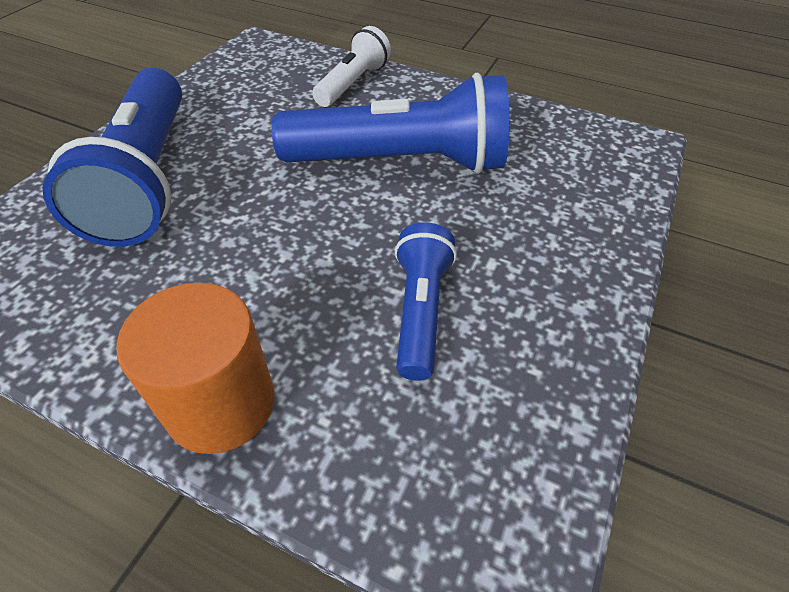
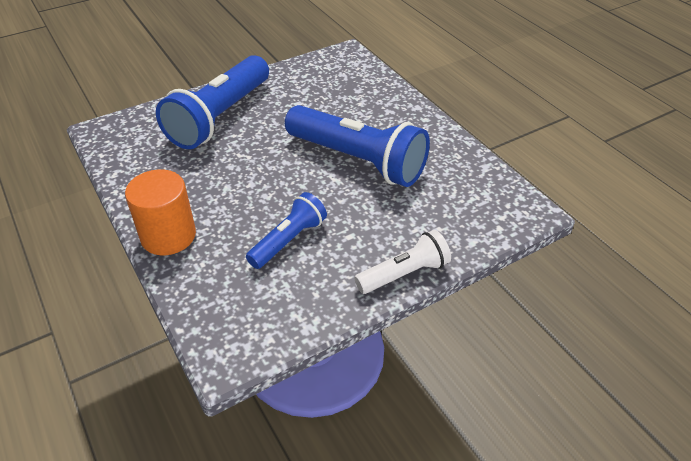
camera: 35 degrees right, 5 degrees down
white flashlight [312,26,391,107] -> white flashlight moved to [354,230,451,294]

